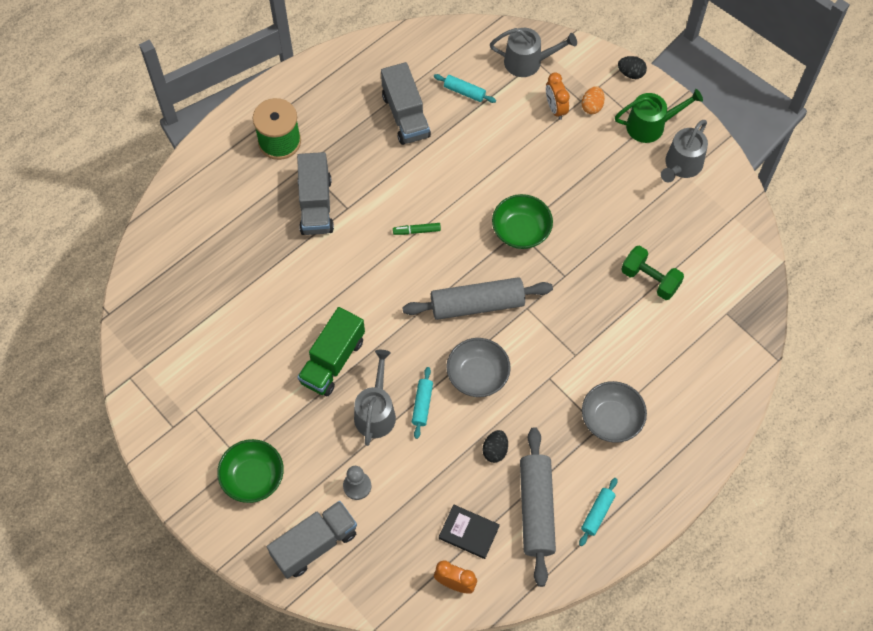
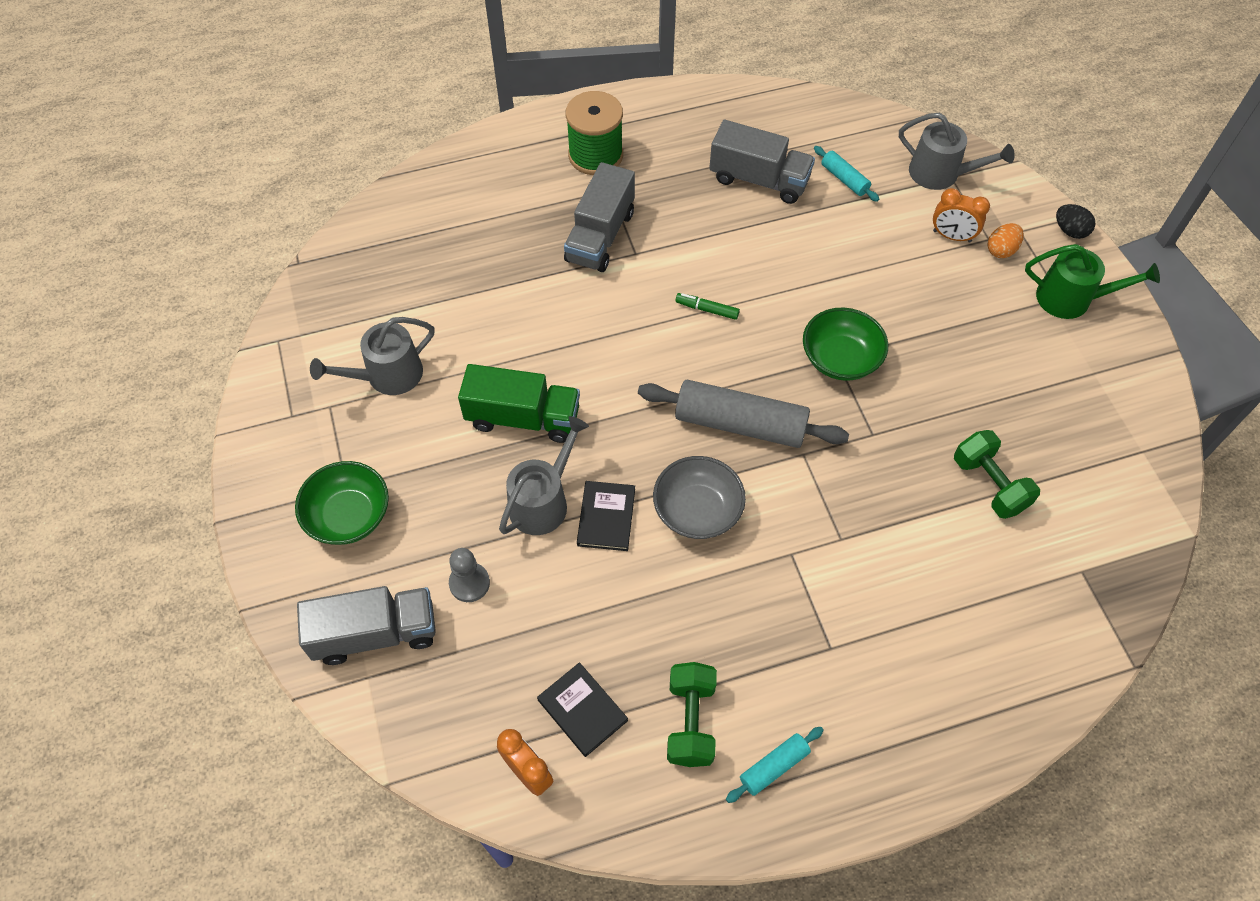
camera: 25 degrees right, 5 degrees down
green truck [297,307,365,396] -> green truck turned 135 degrees counterclockwise [458,364,580,443]
grey truck [381,62,431,145] -> grey truck turned 75 degrees counterclockwise [709,120,815,204]
turquoise rolling pin [412,367,433,439] -> black book [577,481,635,551]
black egg [482,430,508,463] -> none
grey rolling pin [520,427,556,587] -> green dumbbell [667,662,717,767]
orange clock [546,72,570,120] -> orange clock turned 75 degrees counterclockwise [933,188,990,242]
grey bowl [582,381,647,443] -> none
grey watering can [661,120,708,182] -> grey watering can moved to [310,317,434,395]

